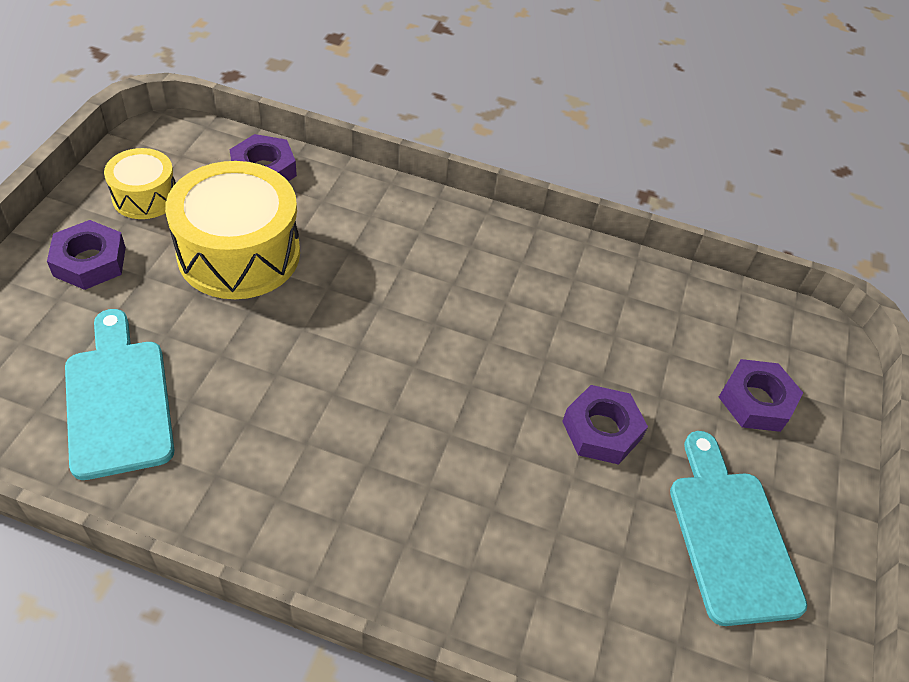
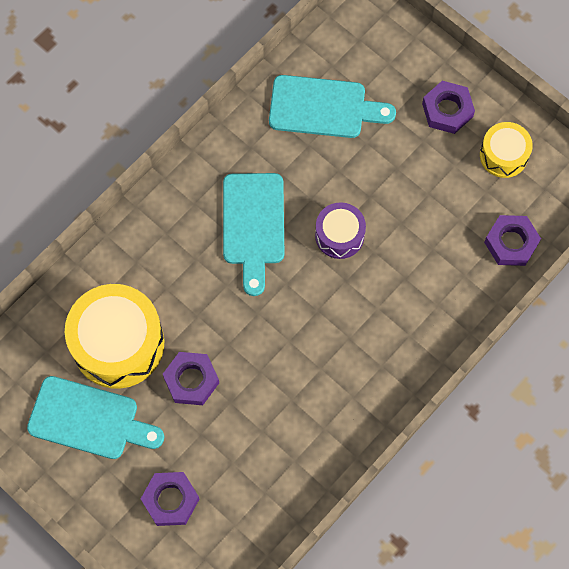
camera: 120 degrees right, 20 degrees up
yellow drum [165,161,300,299] -> yellow drum moved to [65,284,164,389]
none -> turquoise cutting board [223,173,284,296]
none -> purple drum [315,202,366,259]

